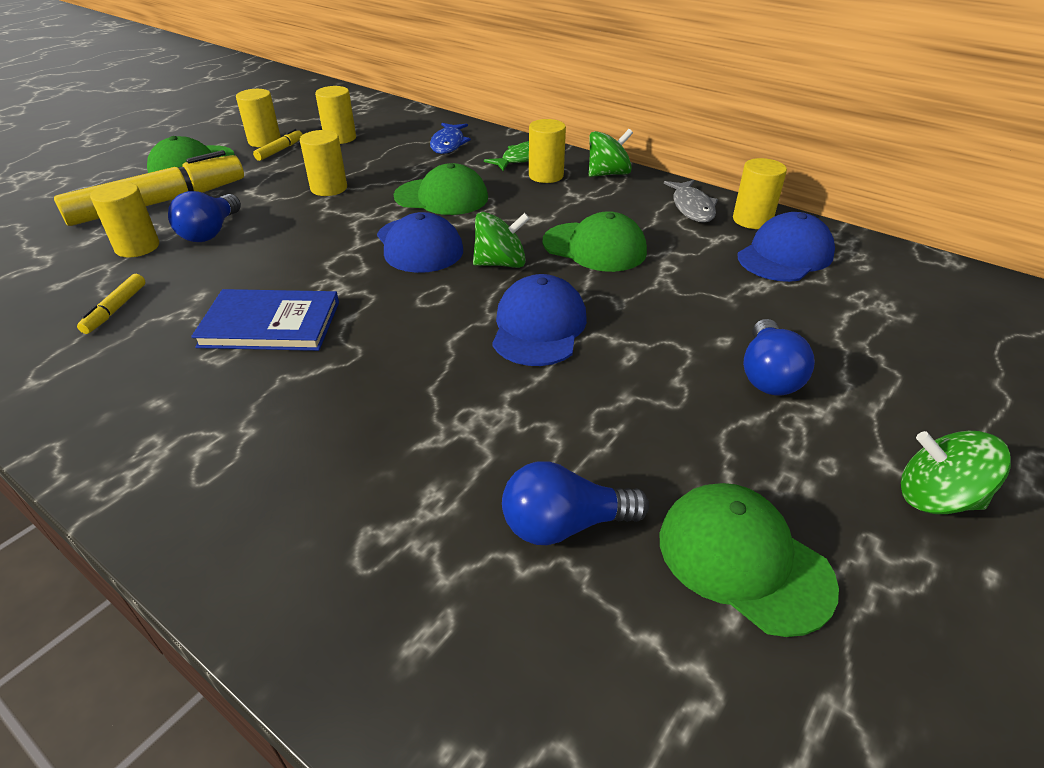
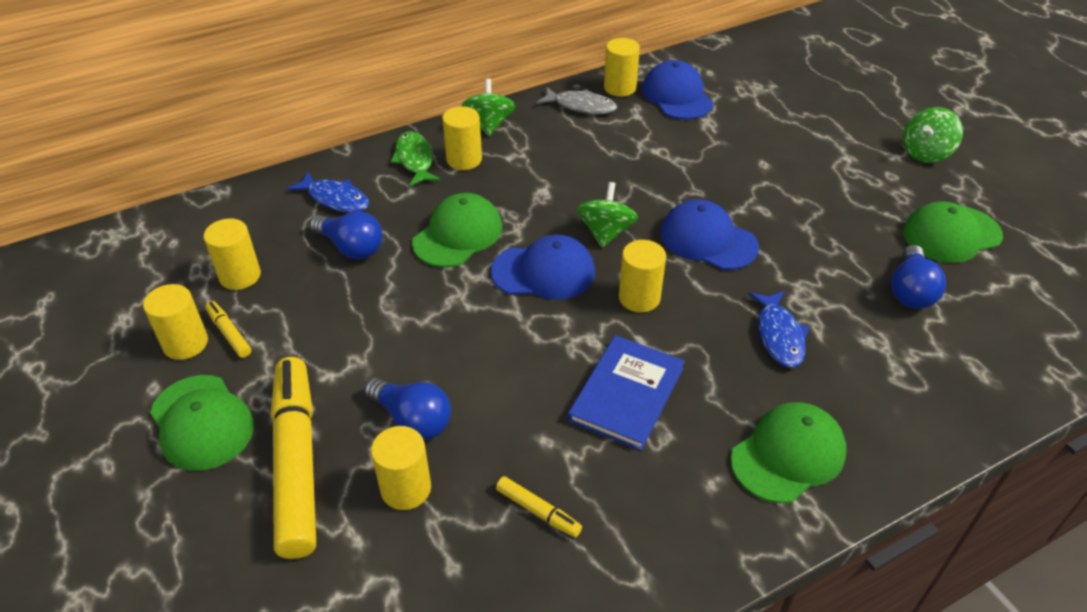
camera: 65 degrees left, 5 degrees up
yellow cylinder [300,130,347,196] -> yellow cylinder moved to [619,240,666,313]
green cap [542,211,647,272] -> green cap moved to [730,402,846,503]
blue light bulb [743,319,815,395] -> blue light bulb moved to [310,211,383,259]
none -> blue fish [749,291,809,368]

